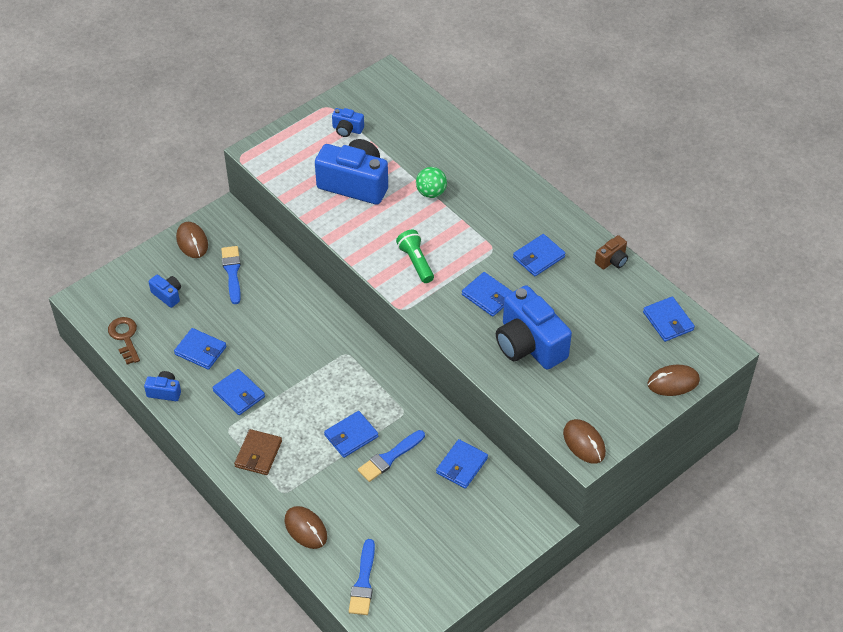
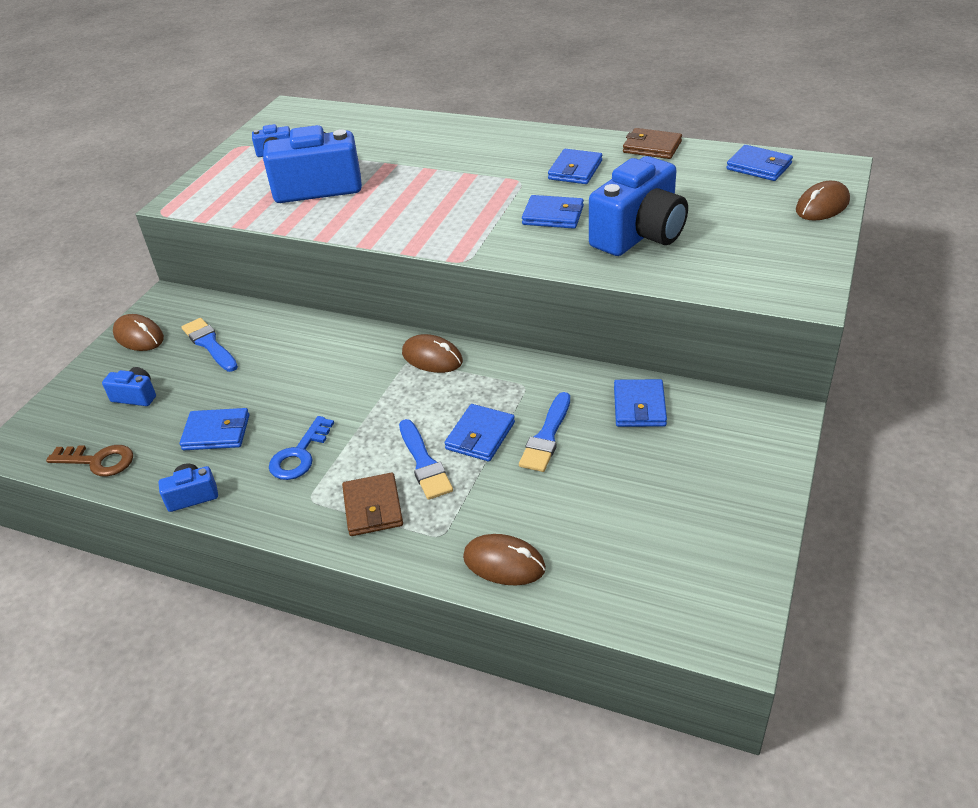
camera: 25 degrees left, 10 degrees down
brown key [108,317,140,364] -> brown key turned 150 degrees clockwise [46,445,133,477]
blue wallet [212,369,265,415] -> blue key [269,416,334,480]
blue brush [349,539,375,615] -> blue brush moved to [399,419,453,500]
green flashlight [396,230,434,283] -> none
green ball [416,167,447,198] -> none
blue camera [496,285,572,370] -> blue camera turned 75 degrees counterclockwise [589,156,688,256]
brown mouse [563,419,606,464] -> brown mouse moved to [402,334,463,373]
brown camera [595,235,628,269] -> brown wallet [623,128,682,159]

